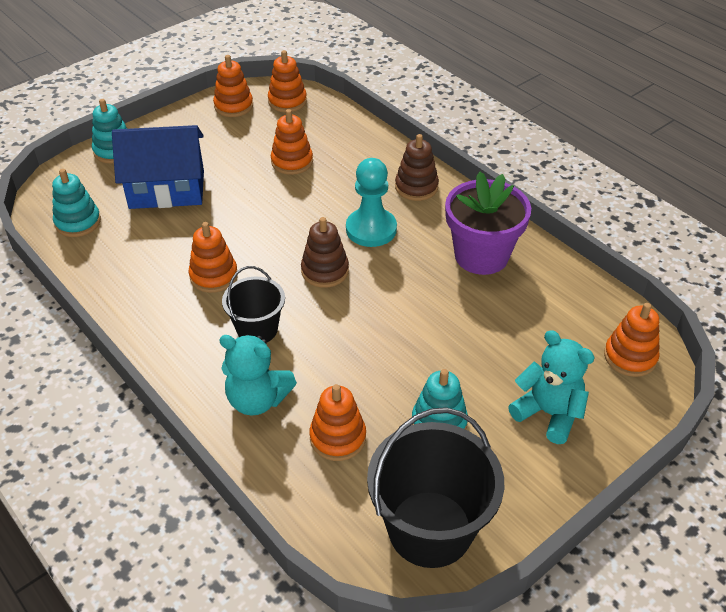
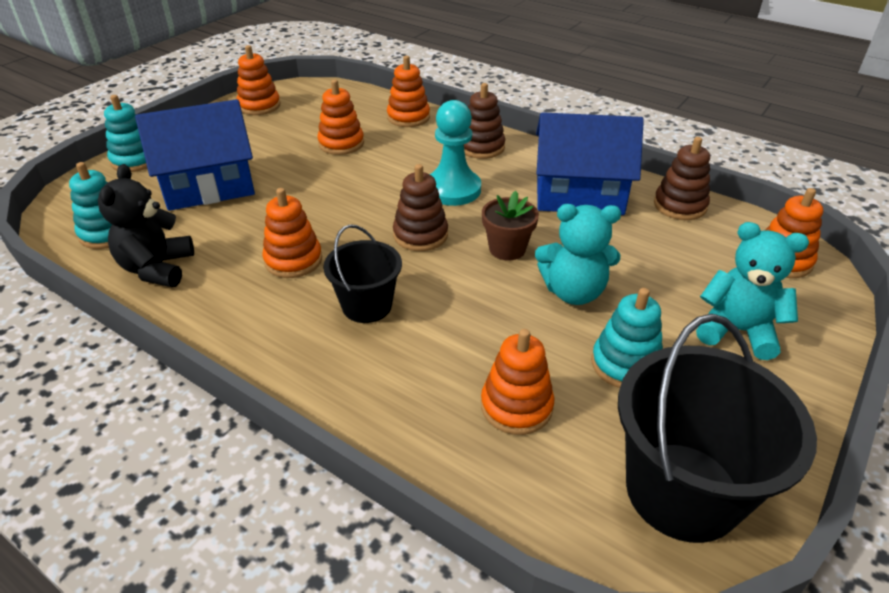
camera: 15 degrees left, 5 degrees down
turquoise teddy bear [219,335,297,416] -> turquoise teddy bear moved to [535,204,621,305]
orange stacking toy [268,50,307,112] -> orange stacking toy moved to [387,56,430,127]
purple flower pot [445,172,531,275] -> blue house [536,112,644,215]
none -> black teddy bear [98,164,194,287]
none -> brown flower pot [482,191,539,261]
none -> brown stacking toy [654,137,710,220]

